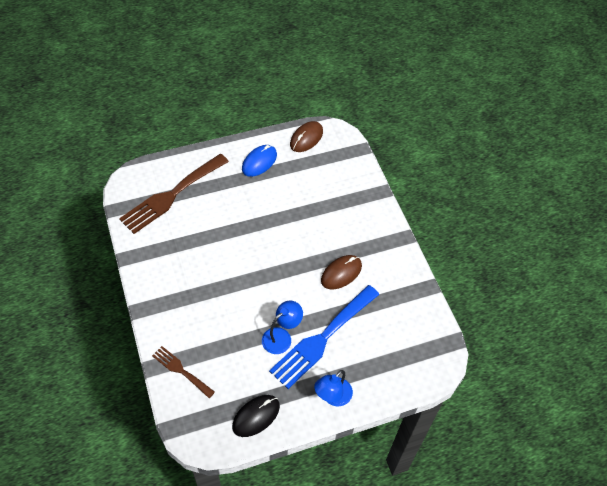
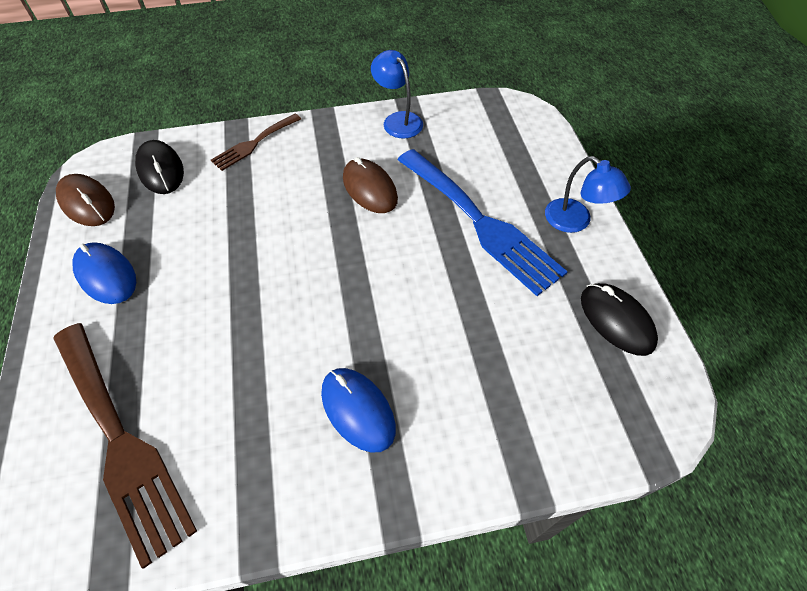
camera: 80 degrees left, 0 degrees up
brown fork [152,346,215,398] -> brown fork moved to [211,114,301,171]
blue lamp [262,301,303,354] -> blue lamp moved to [371,50,423,138]
none -> black mouse [135,140,184,194]
none -> blue mouse [321,368,396,453]

